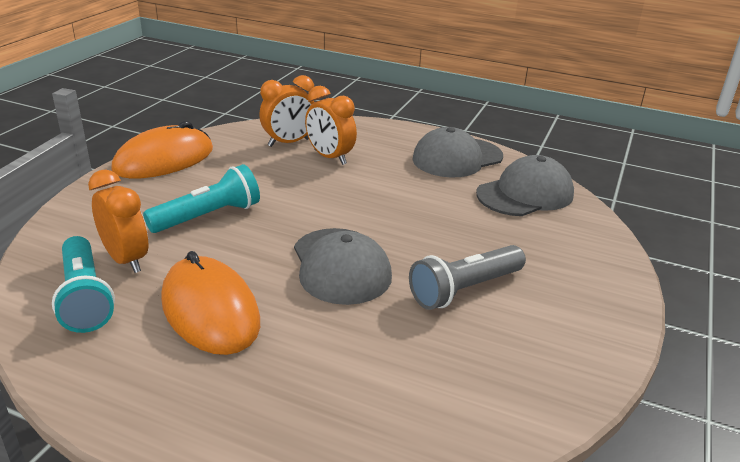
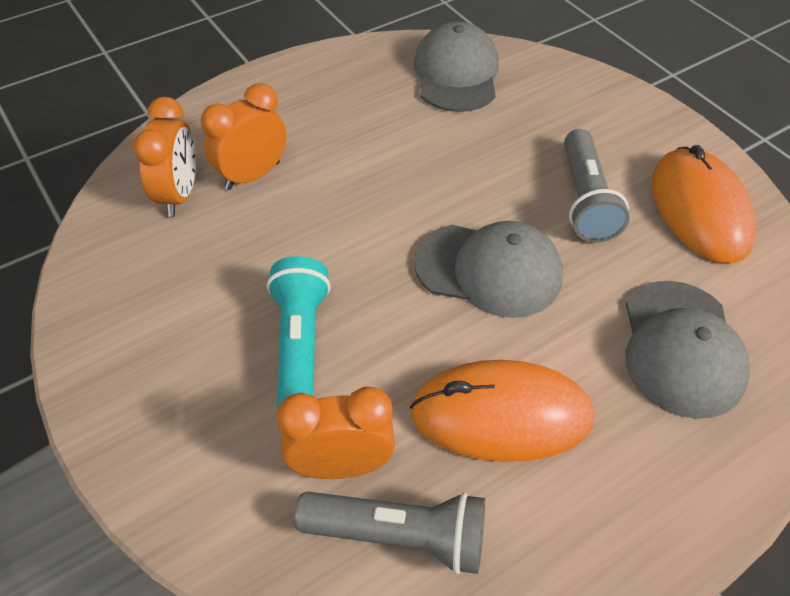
camera: 55 degrees left, 20 degrees up
turquoise flashlight [52,236,115,333] -> grey flashlight [294,491,485,574]
orange mouse [111,121,213,179] -> orange mouse moved to [652,145,756,263]
orange clock [305,86,357,165] -> orange clock turned 150 degrees clockwise [201,83,287,190]
grey cap [412,127,503,178] -> grey cap moved to [625,281,750,419]

